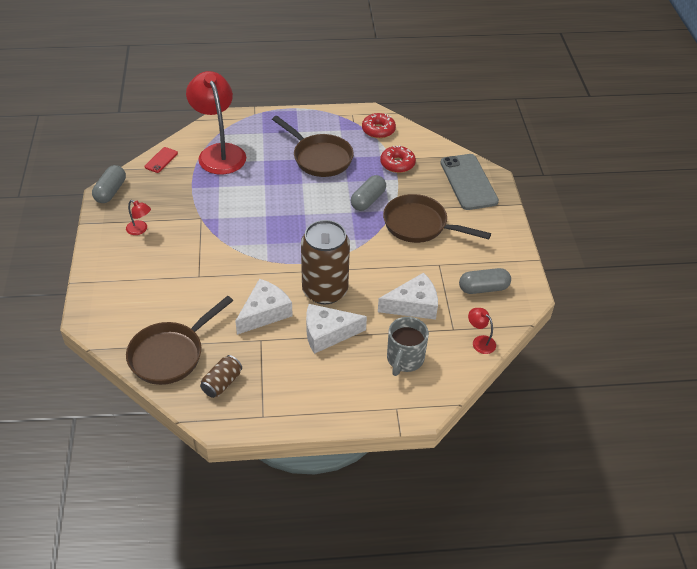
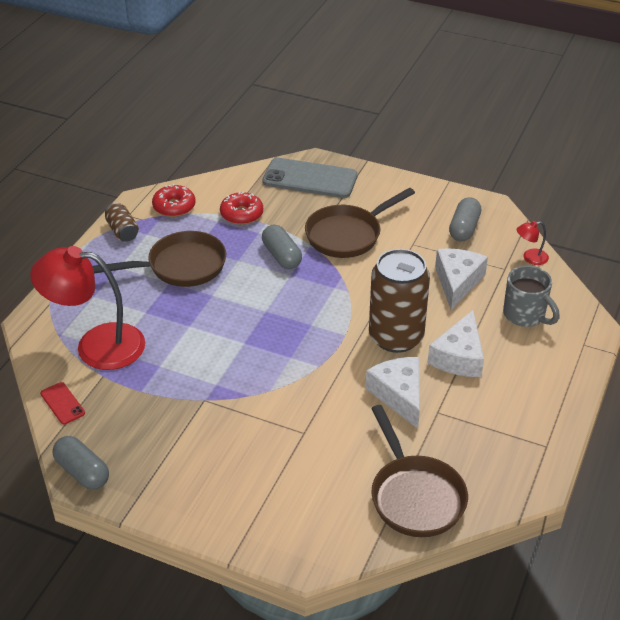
camera: 60 degrees left, 5 degrees down
red lamp [126,200,151,235] -> none
brown can [200,355,242,398] -> brown can moved to [105,203,139,242]

